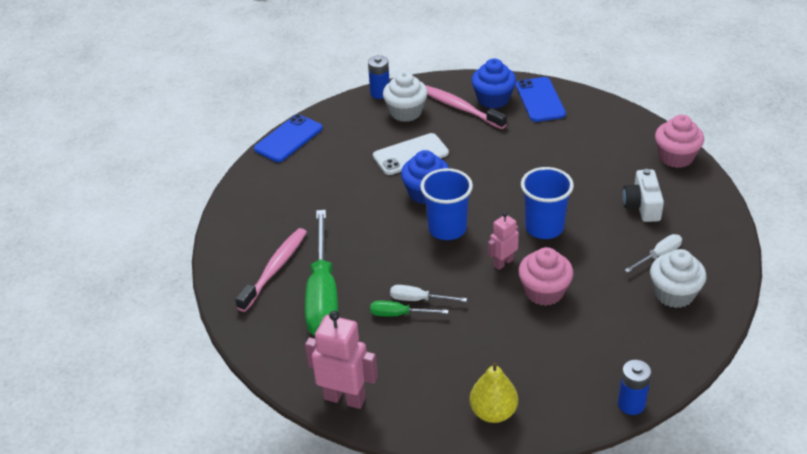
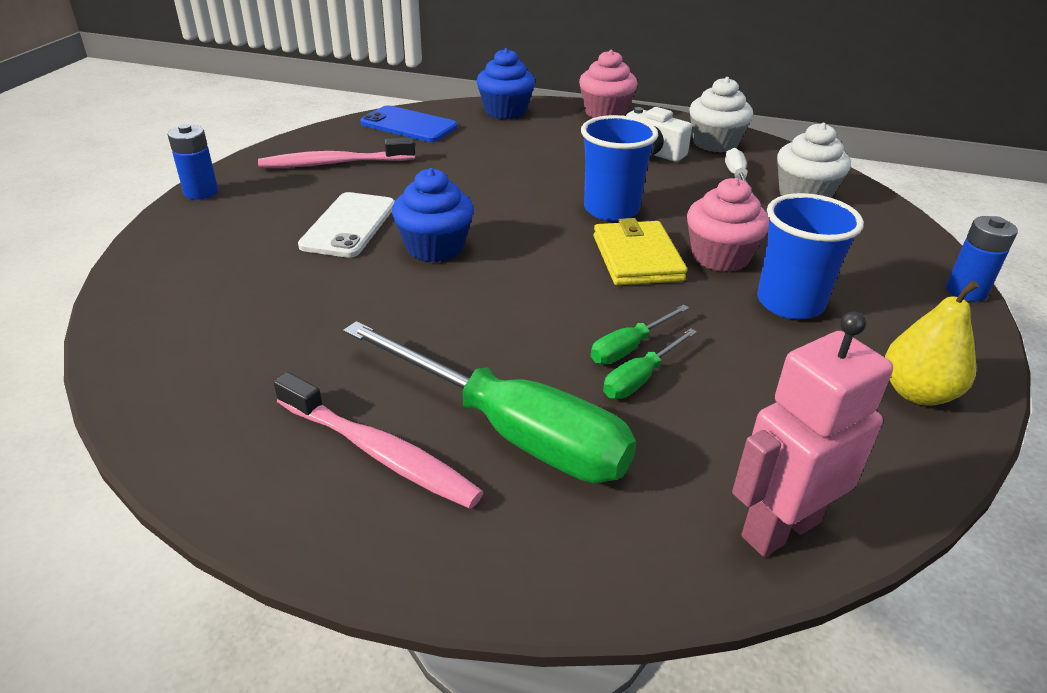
camera: 55 degrees left, 5 degrees down
pink toothbrush [235,228,307,312] -> pink toothbrush turned 150 degrees clockwise [273,372,484,509]
blue phone [254,114,323,162] -> none
white cupcake [383,71,428,122] -> white cupcake moved to [689,77,753,153]
white screwdriver [390,285,467,302] -> green screwdriver [591,304,689,364]
blue cup [420,168,473,240] -> blue cup moved to [757,193,864,320]
blue cupcake [472,59,516,109] -> blue cupcake moved to [477,48,535,119]
pink robot [488,212,519,270] -> yellow wallet [594,218,687,285]

